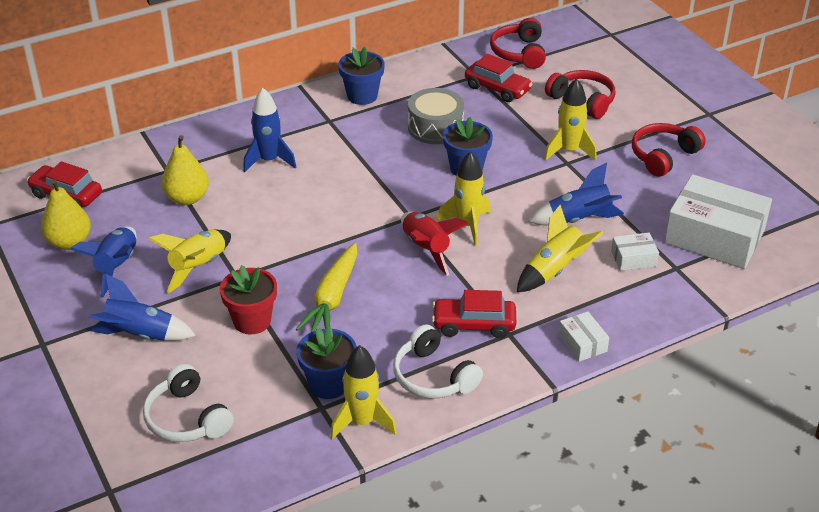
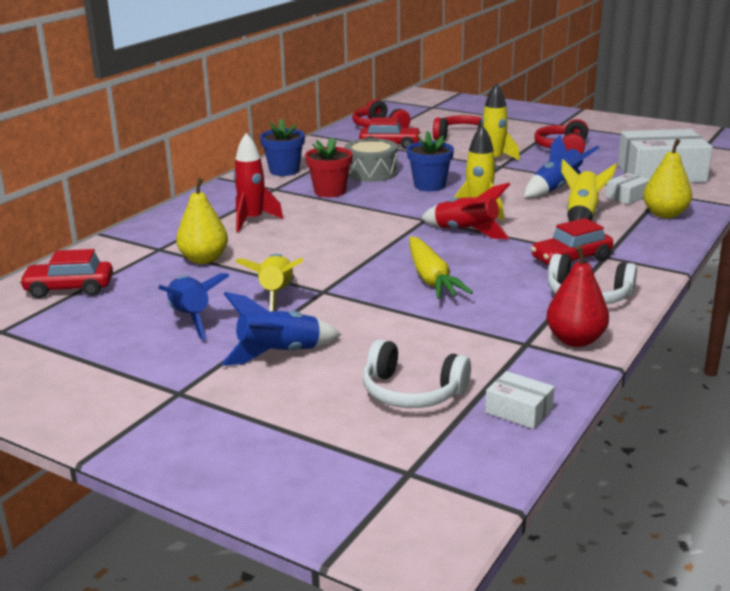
camera: 30 degrees left, 15 degrees down
yellow pear [41,179,91,250] -> yellow pear moved to [643,139,692,218]
red flower pot [220,265,277,335] -> red flower pot moved to [305,137,353,197]
blue rocket [243,88,296,172] -> red rocket [233,133,283,232]
blue flower pot [296,326,357,399] -> none
yellow rocket [330,345,397,439] -> red pear [546,245,609,347]
white box [558,311,609,362] -> white box moved to [485,371,554,429]

